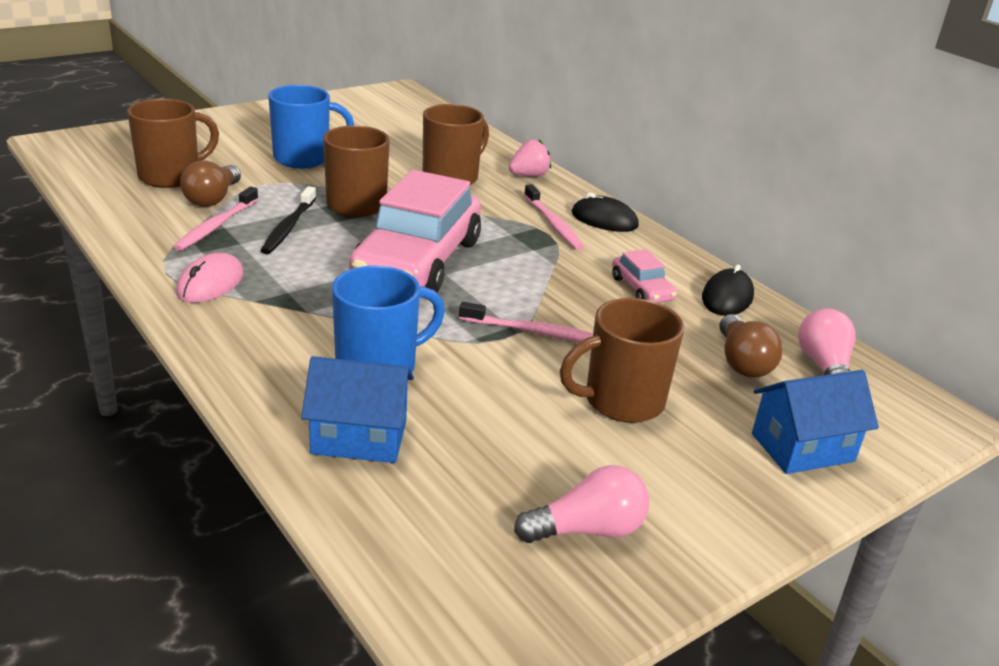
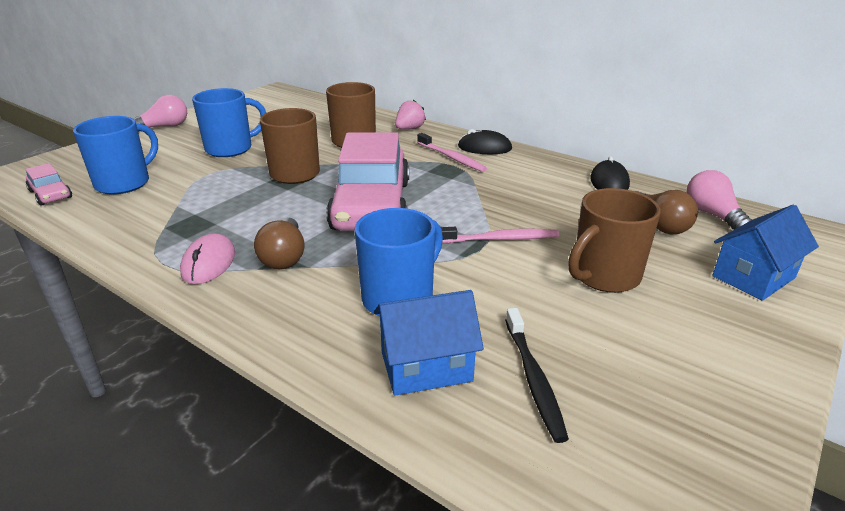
camera: 15 degrees left, 0 degrees up
brown mug [127,99,219,188] -> blue mug [73,116,158,194]
pink toothbrush [173,187,258,251] -> none
brown light bulb [180,160,241,207] -> brown light bulb moved to [254,217,304,269]
black toothbrush [260,186,316,254] -> black toothbrush moved to [505,308,569,443]
pink light bulb [514,465,649,543] -> pink light bulb moved to [133,95,187,132]
pink car [612,249,677,303] -> pink car moved to [25,163,72,206]

